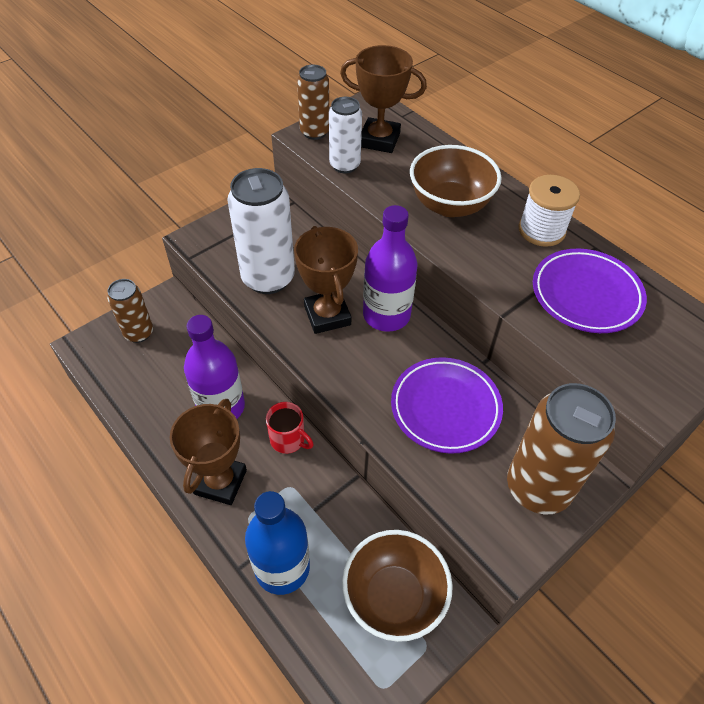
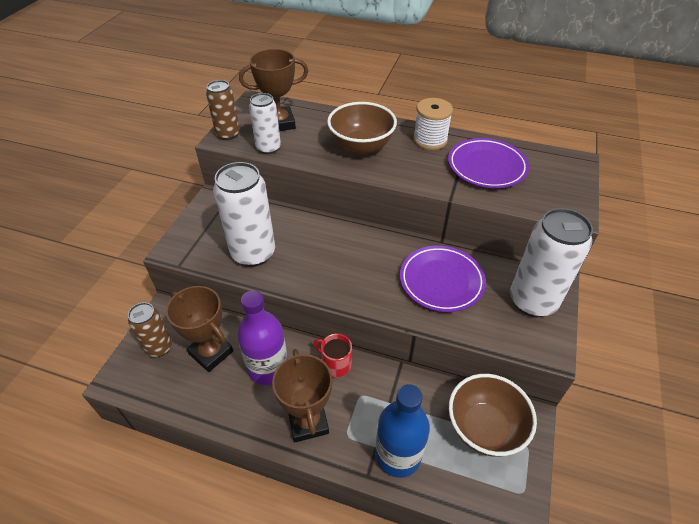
camera: 30 degrees left, 5 degrees down
red mug [266,402,313,454] -> red mug turned 150 degrees counterclockwise [314,333,352,377]
brown trophy [294,226,358,334] -> brown trophy moved to [166,286,233,372]
purple bottle [363,205,418,332] -> none
brown can [507,383,616,514] -> white can [510,208,593,317]

